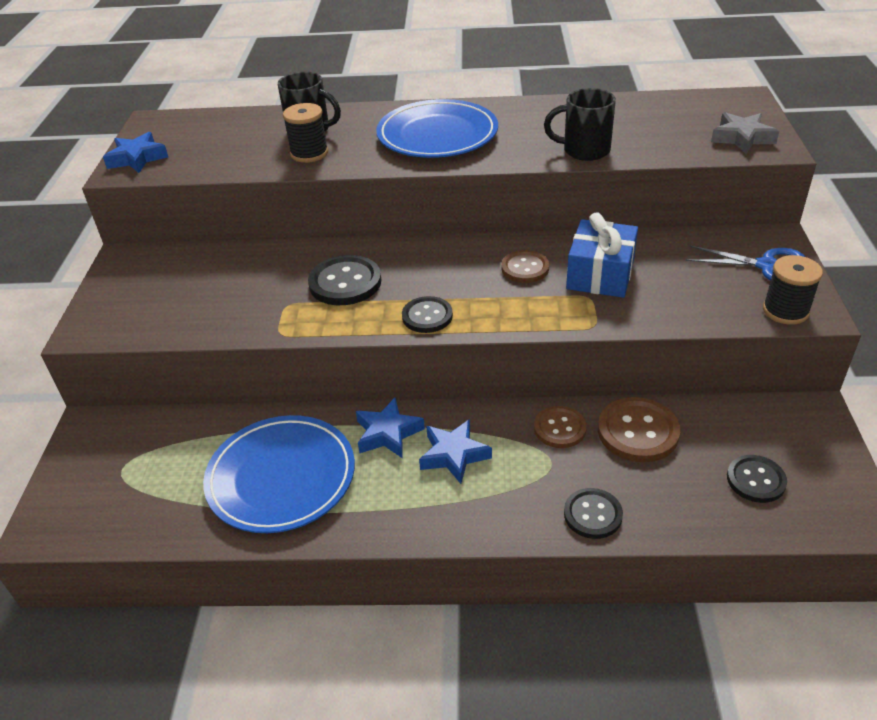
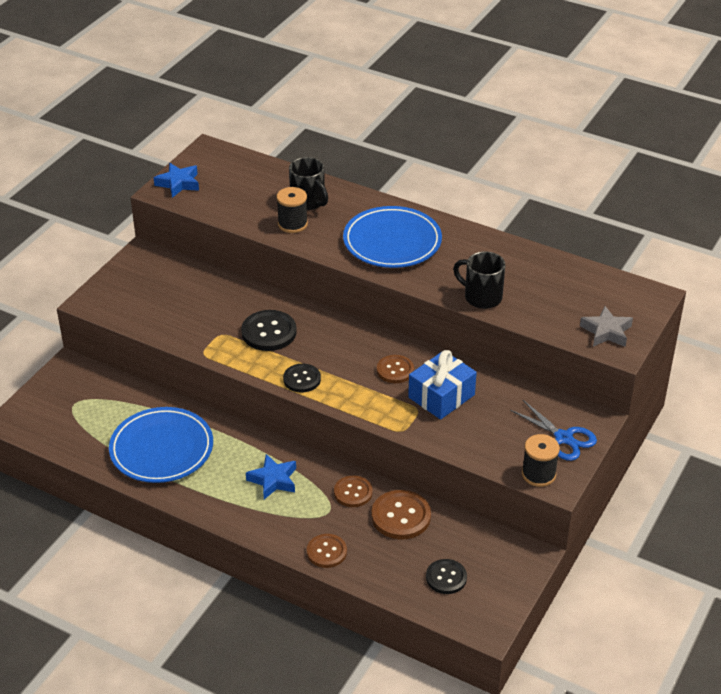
camera: 25 degrees right, 0 degrees up
blue star [356,398,425,459] -> none
black button [564,488,623,539] -> brown button [307,534,347,568]

